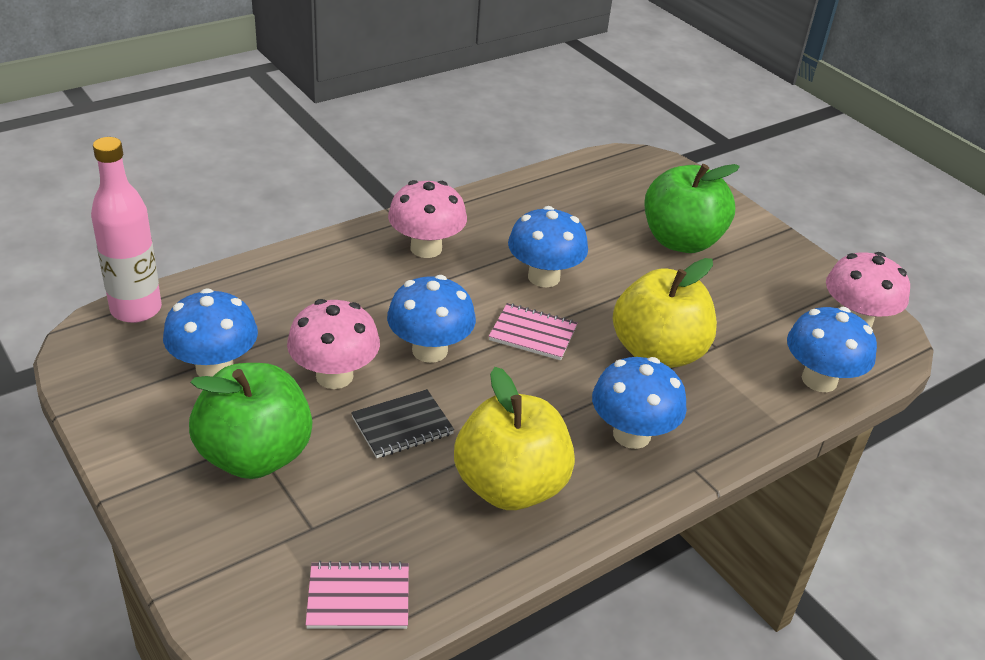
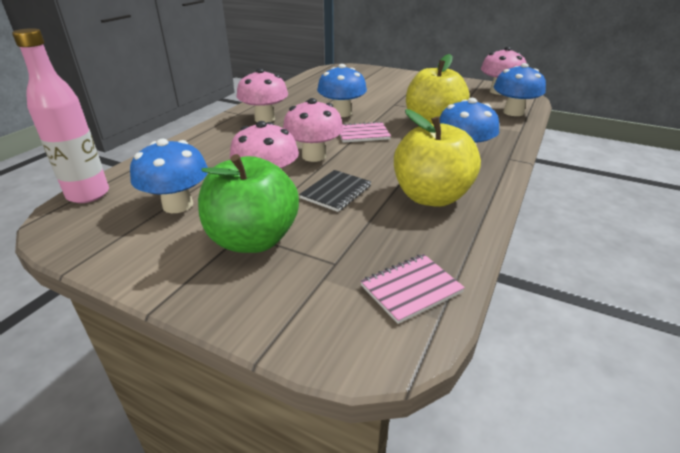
camera: 25 degrees left, 5 degrees down
blue mushroom [387,275,476,363] -> pink mushroom [283,98,344,162]
green apple [645,164,740,253] -> none

